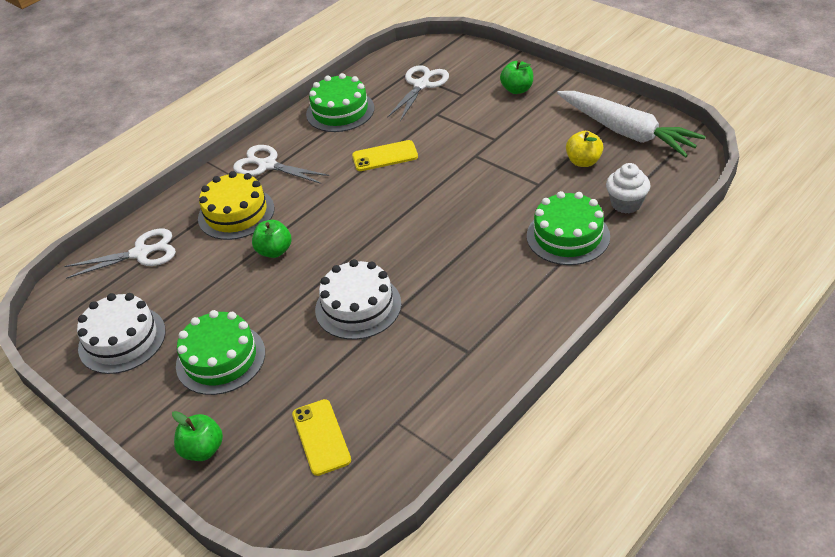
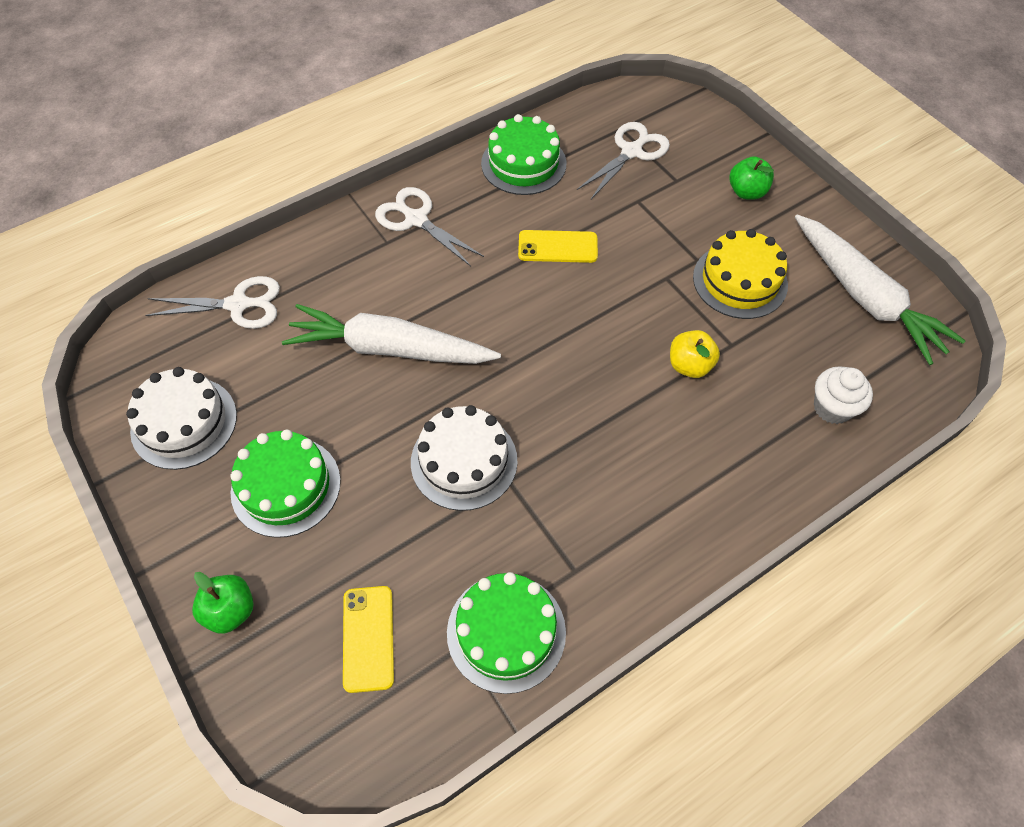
camera: 10 degrees right, 15 degrees up
yellow cake [198,171,274,240] -> yellow cake moved to [693,229,788,319]
green apple [252,220,292,258] -> white carrot [282,304,501,364]
green cake [527,191,610,265] -> green cake moved to [447,572,566,694]
yellow apple [566,131,603,167] -> yellow apple moved to [670,330,720,378]

